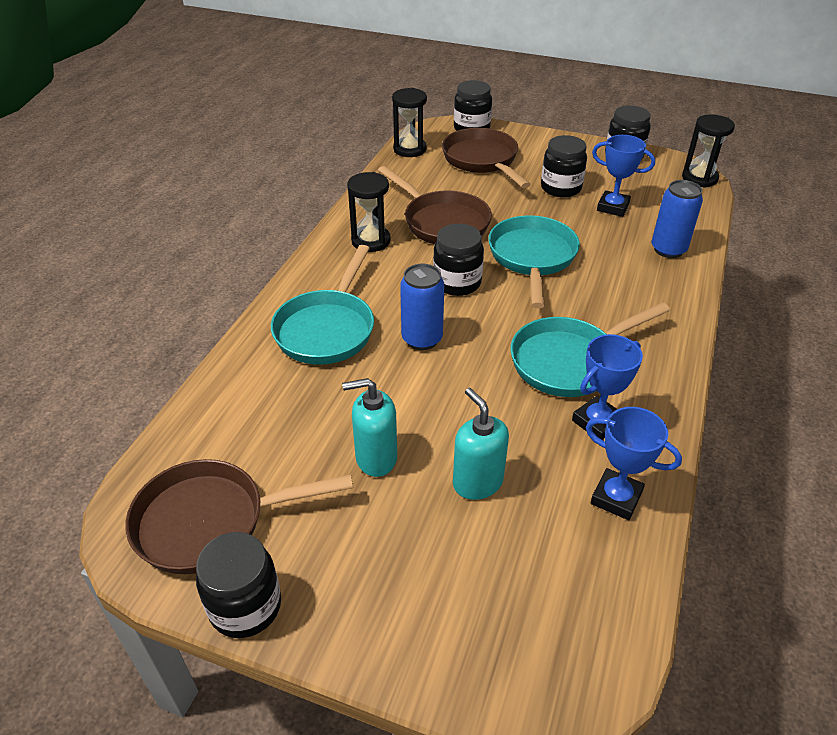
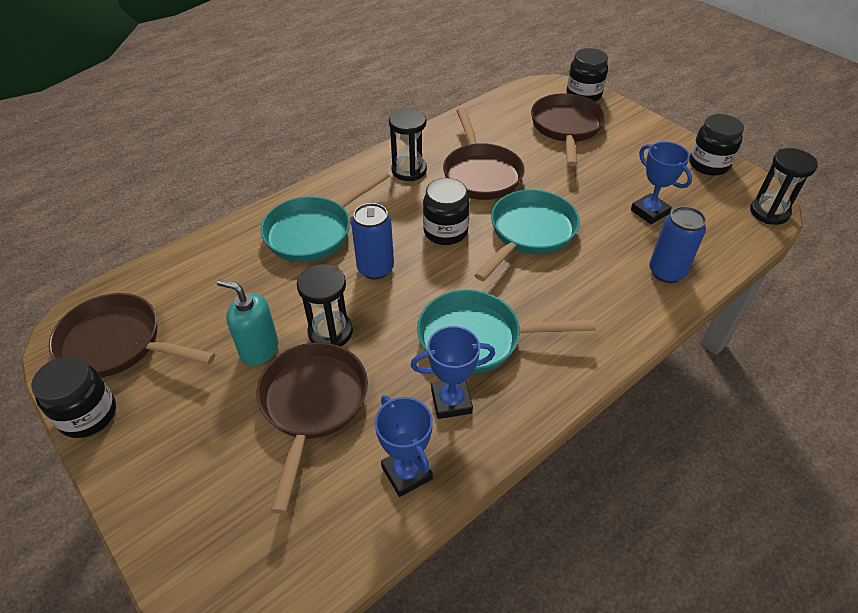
camera: 30 degrees right, 5 degrees up
black hourglass [392,88,427,157] -> black hourglass moved to [297,264,353,346]
turquoise soap dispenser [453,388,509,500] -> brown pan [257,342,368,514]
black jar [541,135,587,198] -> none

